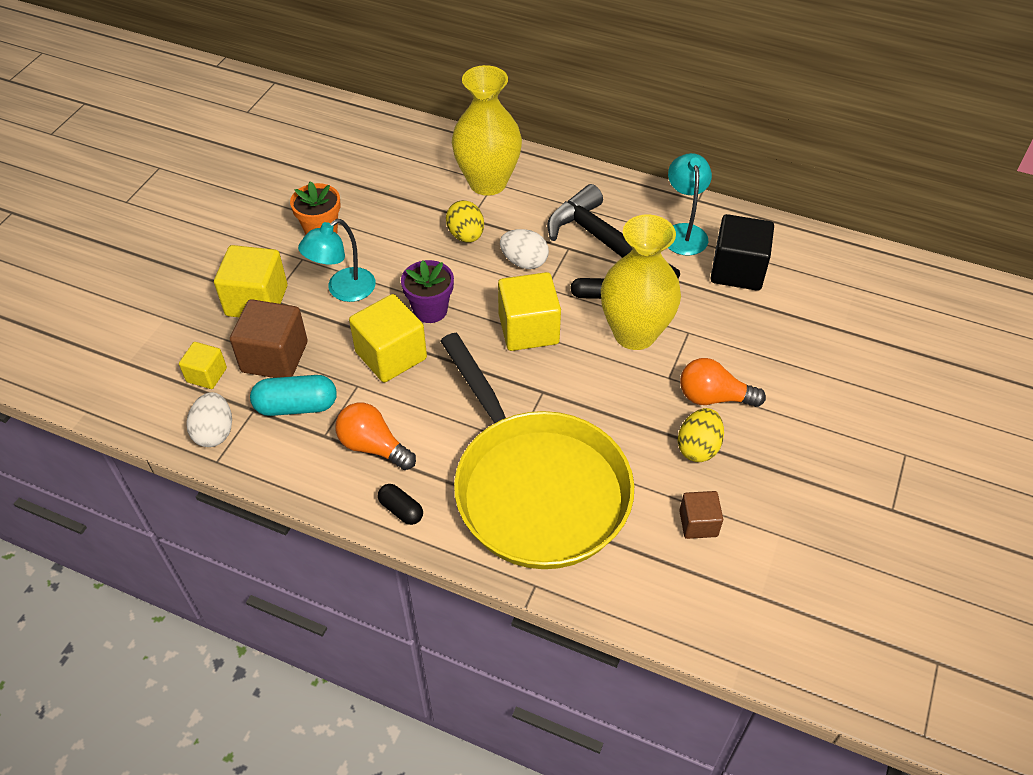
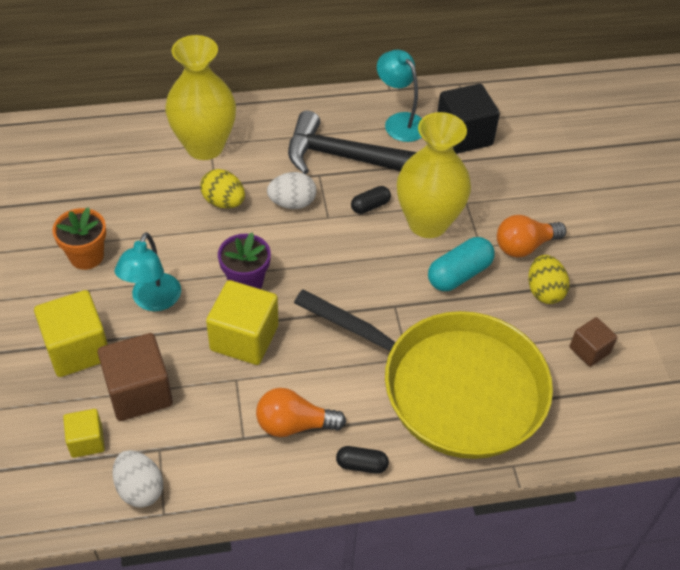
camera: 35 degrees left, 0 degrees up
turquoise capsule [250,375,337,416] -> turquoise capsule moved to [428,237,495,291]
yellow cube [498,272,561,351] -> none

